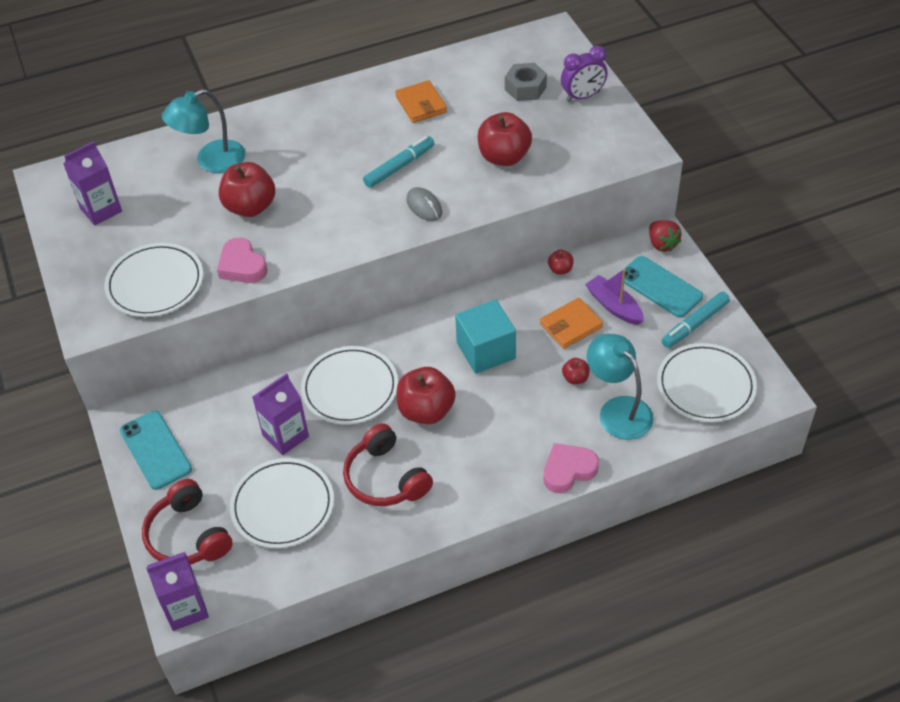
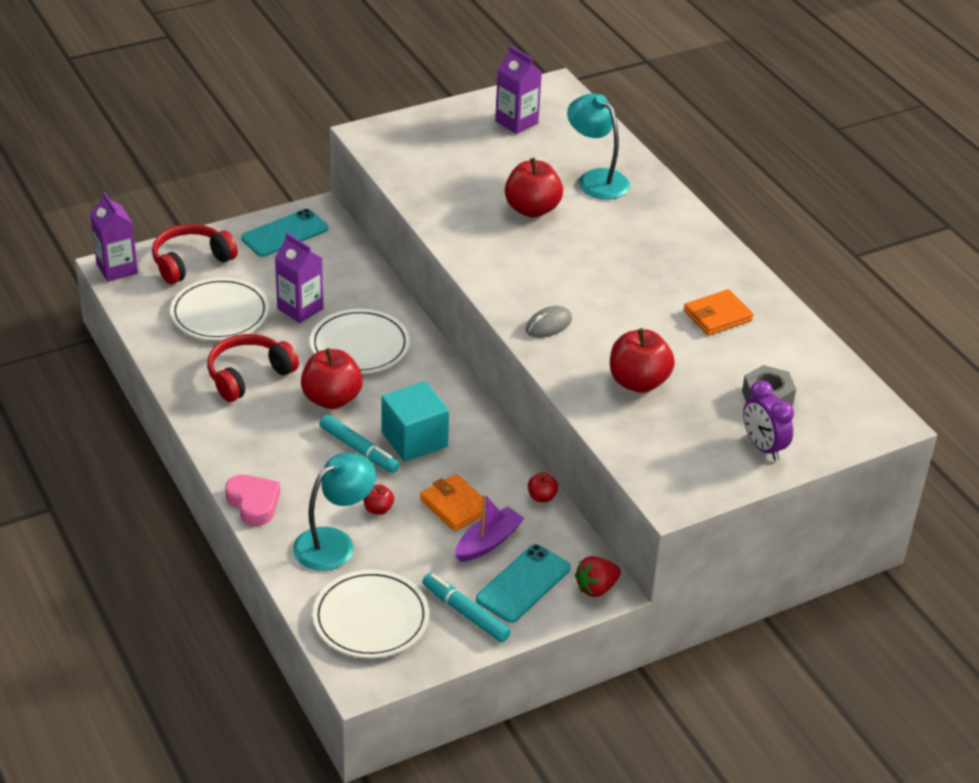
camera: 80 degrees right, 10 degrees down
white plate [105,243,203,317] -> none
pink heart [217,237,267,283] -> none
turquoise marker [363,136,434,188] -> turquoise marker moved to [320,415,400,473]

